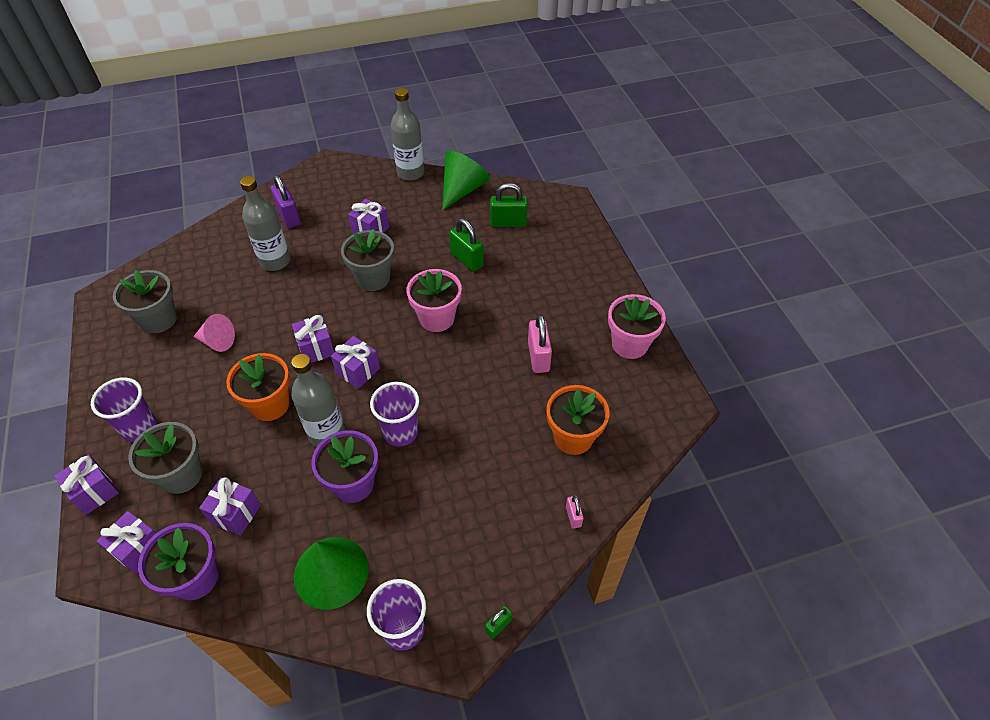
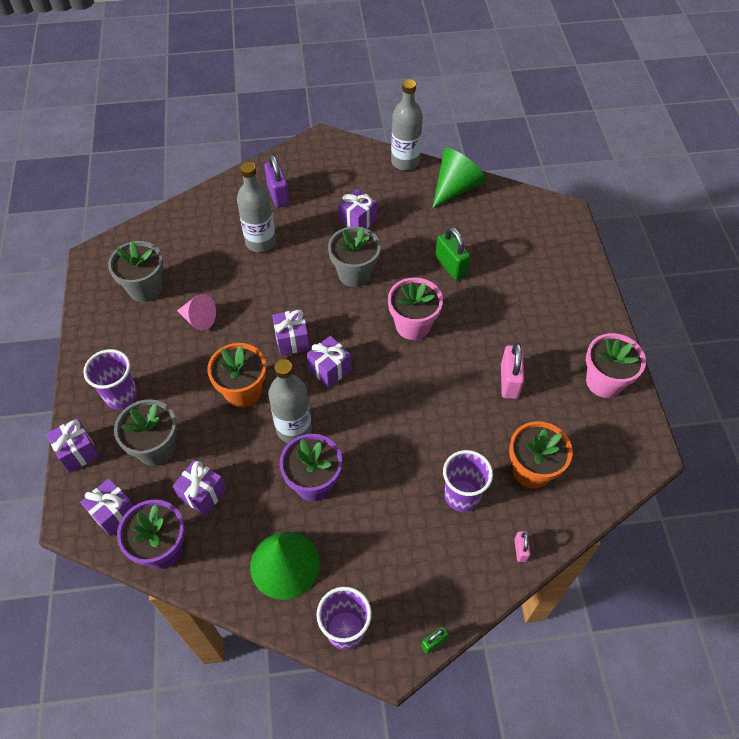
camera: 10 degrees right, 5 degrees up
purple cup [370,382,419,446] -> purple cup moved to [443,450,493,512]
green padlock [490,183,528,227] -> none

